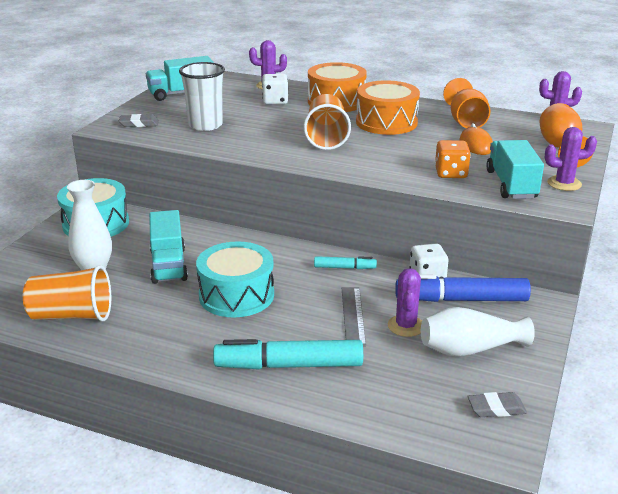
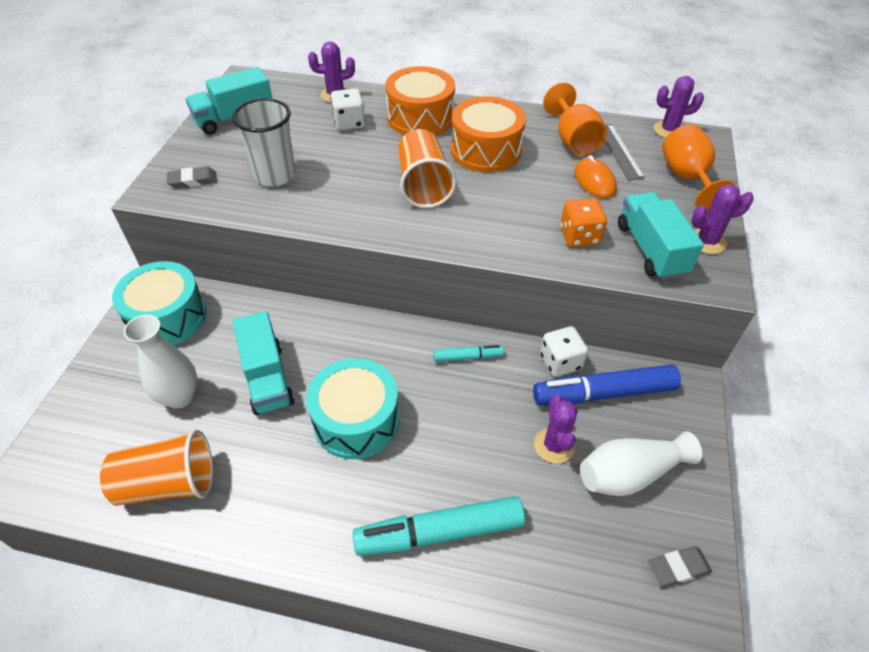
camera: 10 degrees left, 20 degrees up
grey ruler [342,287,366,346] -> grey ruler moved to [605,124,645,180]

